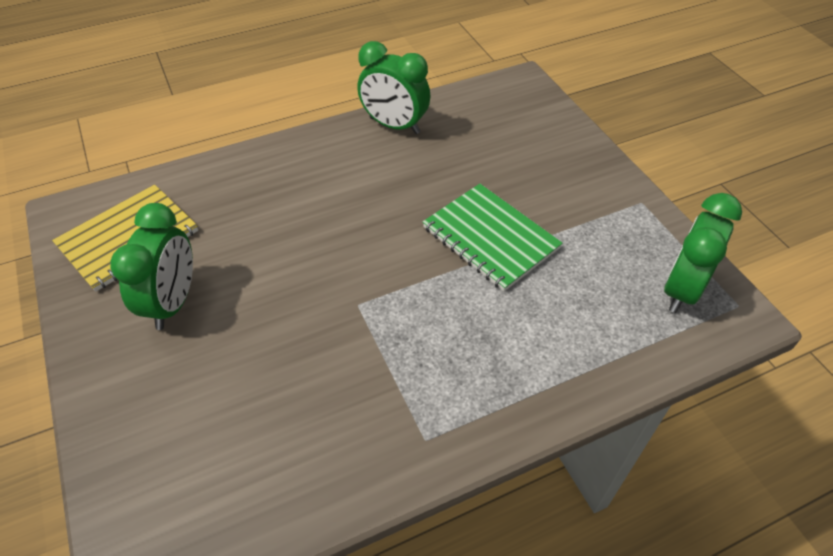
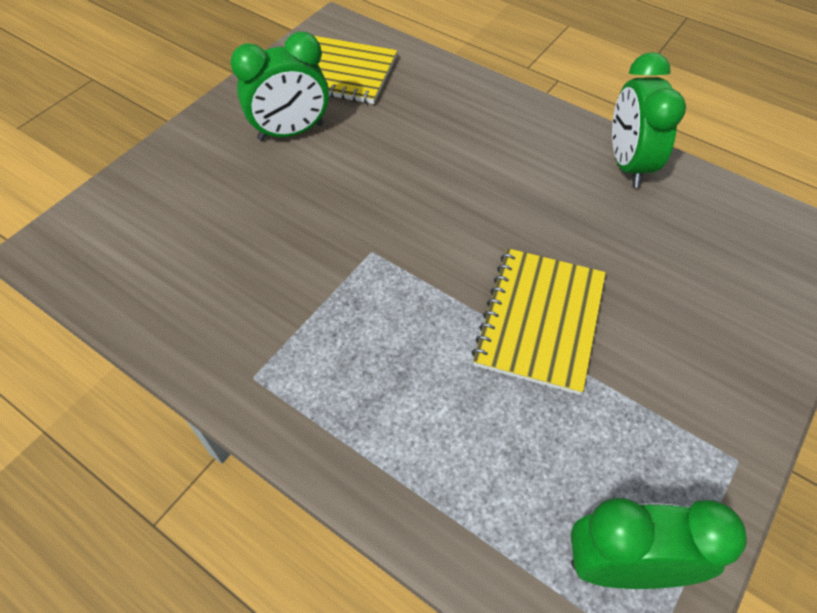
camera: 60 degrees right, 5 degrees up
green notebook [423,184,563,291] -> yellow notebook [472,248,606,395]

